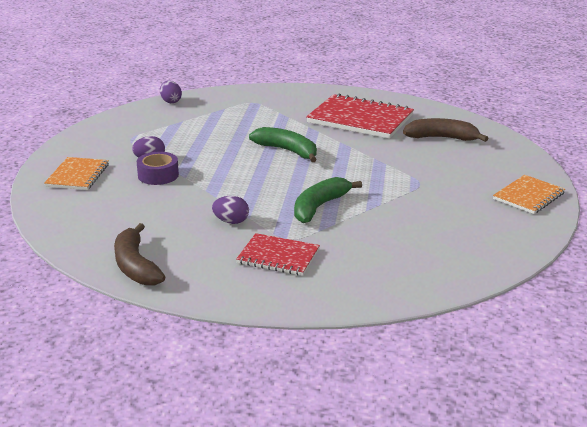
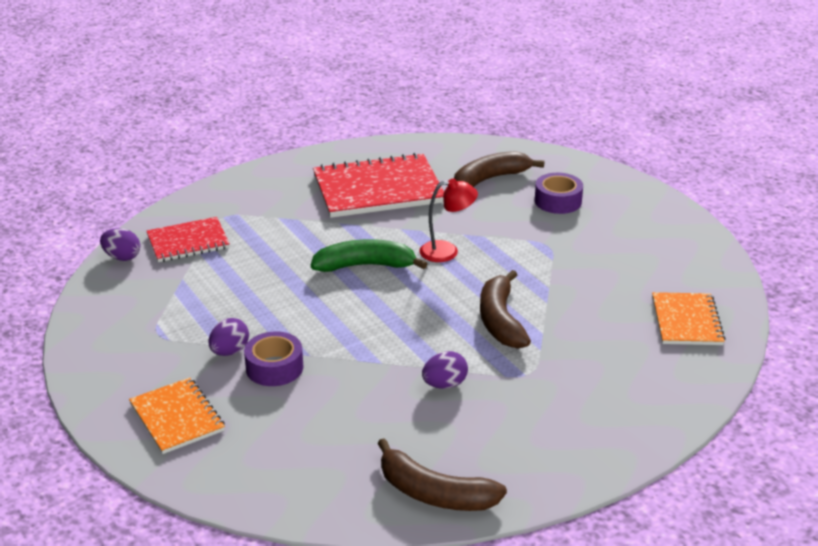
camera: 40 degrees left, 5 degrees up
red notebook [236,233,320,276] -> red notebook moved to [147,217,230,262]
green banana [294,177,362,223] -> brown banana [480,270,531,349]
orange notebook [493,175,565,214] -> orange notebook moved to [652,292,726,345]
none -> red lamp [420,178,478,262]
none -> purple tape [535,173,583,214]

